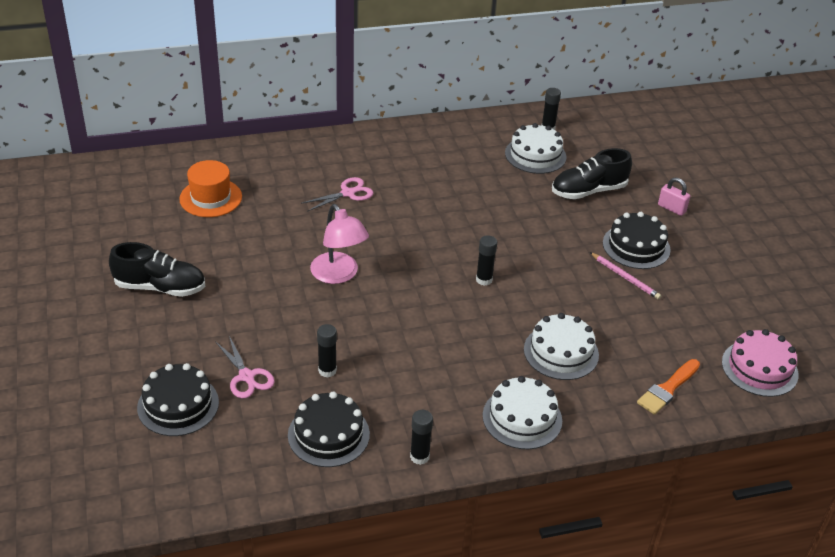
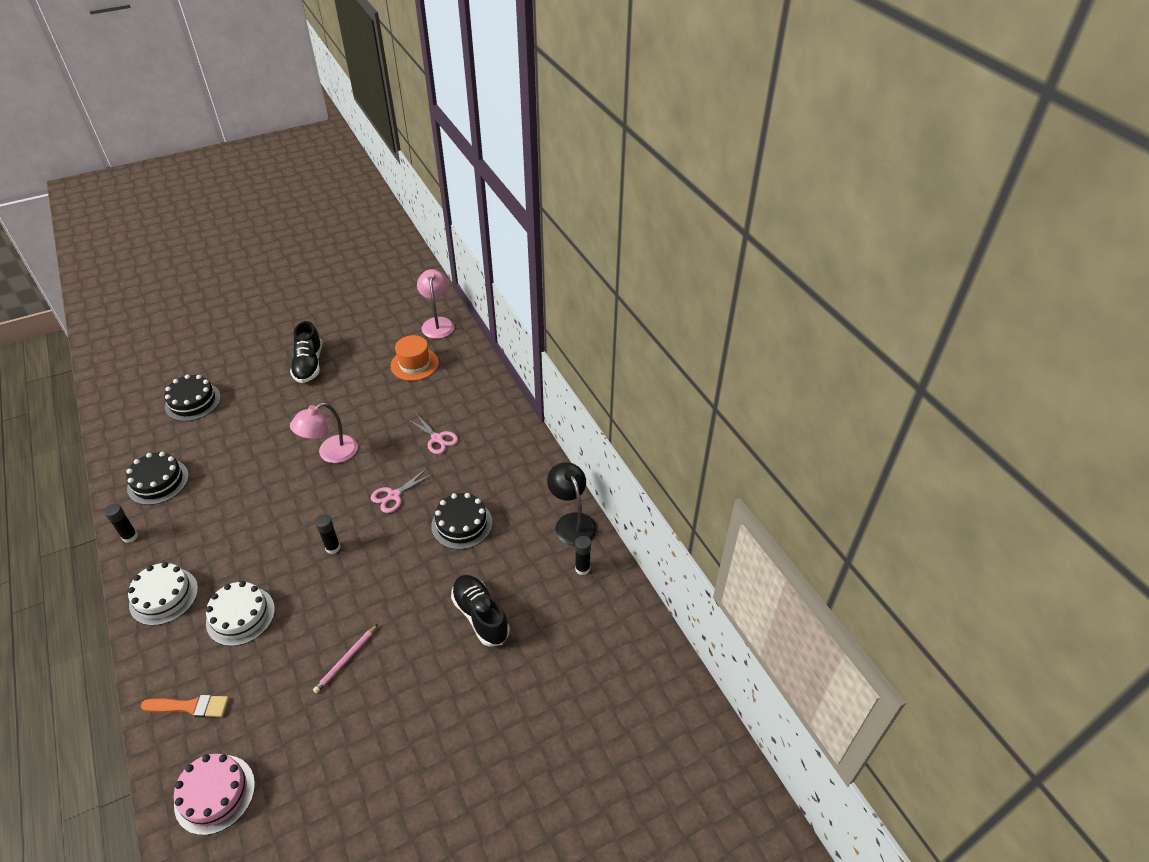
camera: 80 degrees right, 5 degrees up
pink scissors [215,336,275,398] -> pink scissors moved to [371,468,433,513]
black glue stick [317,324,337,378] -> none
white cake [505,123,567,174] -> none
black cake [603,212,671,269] -> black cake moved to [431,493,492,550]
orange brush [637,359,700,415] -> orange brush turned 150 degrees clockwise [140,695,229,718]
pink padlock [658,177,690,216] -> none
none -> pink lamp [417,269,455,339]
none -> black lamp [547,462,597,546]

